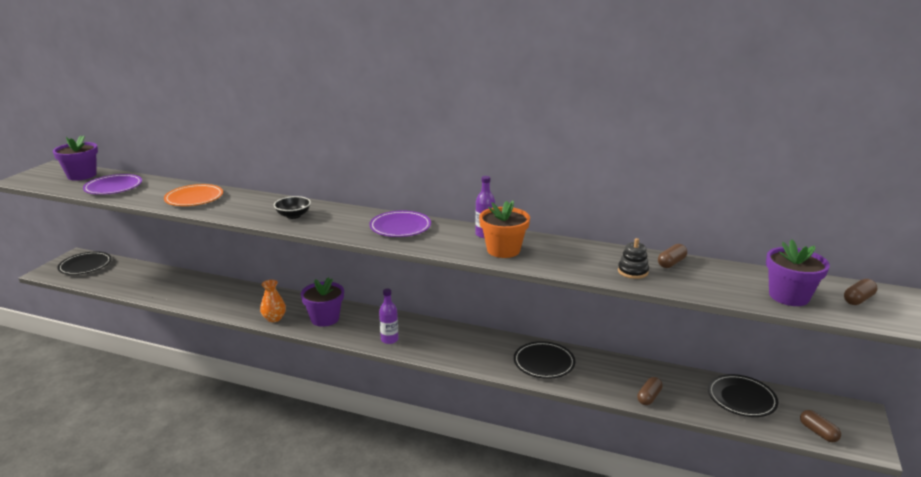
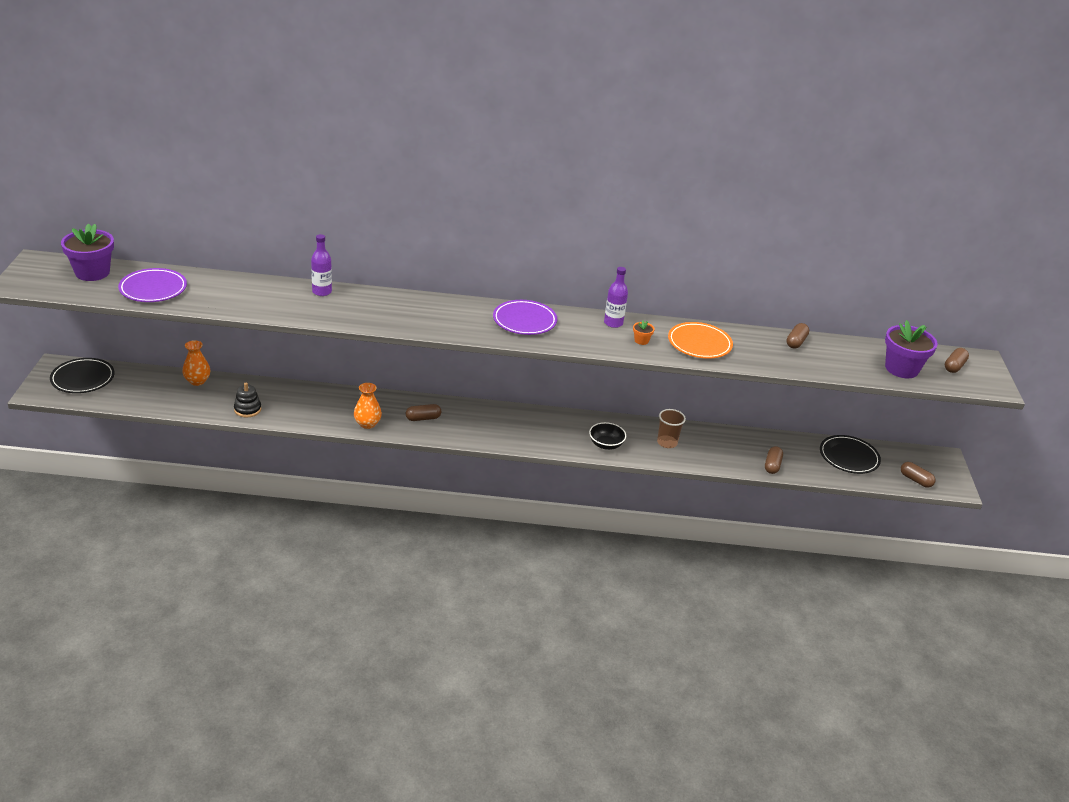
camera: 20 degrees left, 10 degrees up
orange plate [164,184,223,206] -> orange plate moved to [668,322,733,358]
black bowl [274,196,311,219] -> black bowl moved to [589,422,626,450]
purple flower pot [301,277,344,327] -> brown capsule [406,404,441,421]
purple bottle [379,288,399,344] -> purple bottle moved to [311,234,332,296]
orange flower pot [479,200,530,258] -> orange flower pot [633,320,655,345], size x0.43
black plate [514,341,575,379] -> brown cup [657,409,686,448]
black stacking toy [618,238,649,279] -> black stacking toy moved to [234,383,261,417]
none -> orange vase [182,340,210,386]

